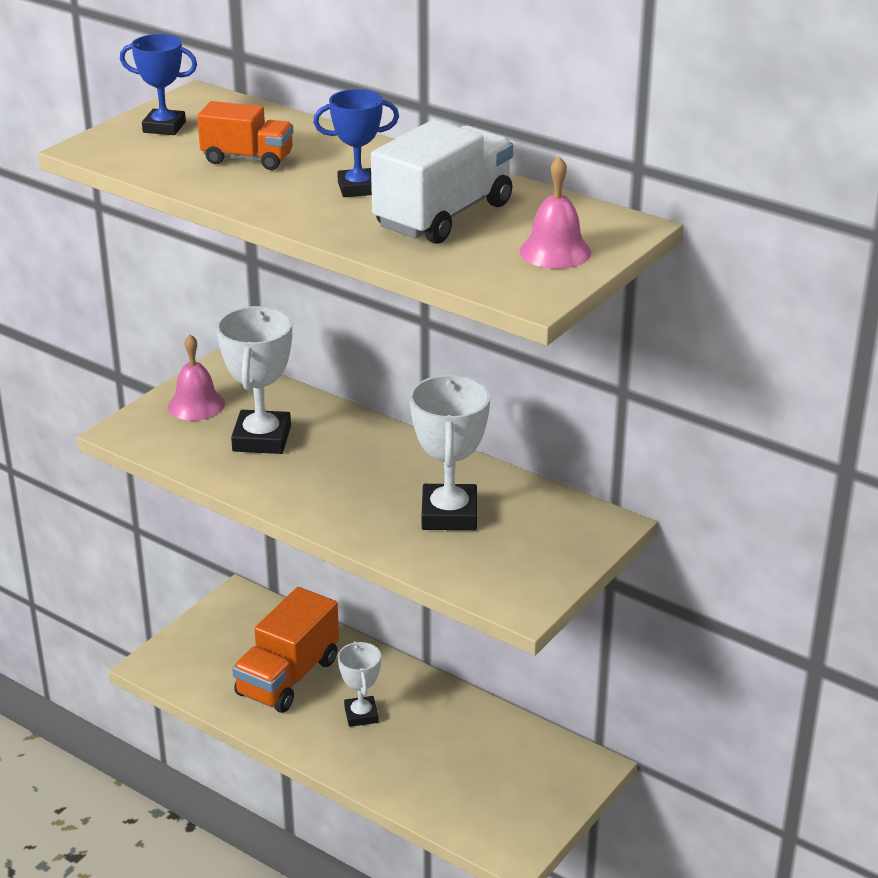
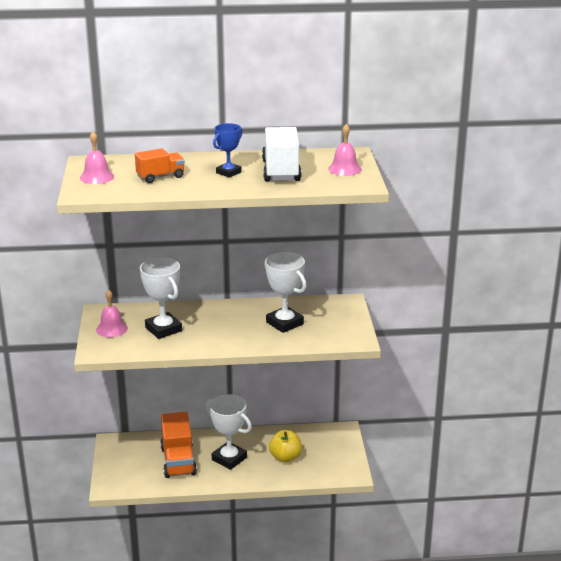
camera: 40 degrees left, 5 degrees down
blue trophy [120,34,197,135] -> pink bell [80,131,114,184]
white trophy [338,641,381,727] -> white trophy [206,394,252,470], size x1.60
none -> yellow apple [269,430,302,463]

